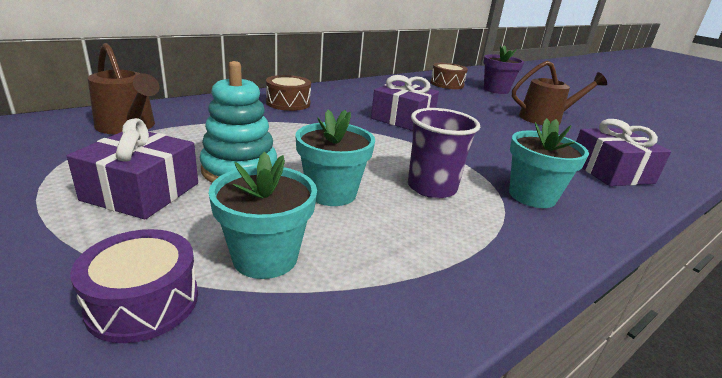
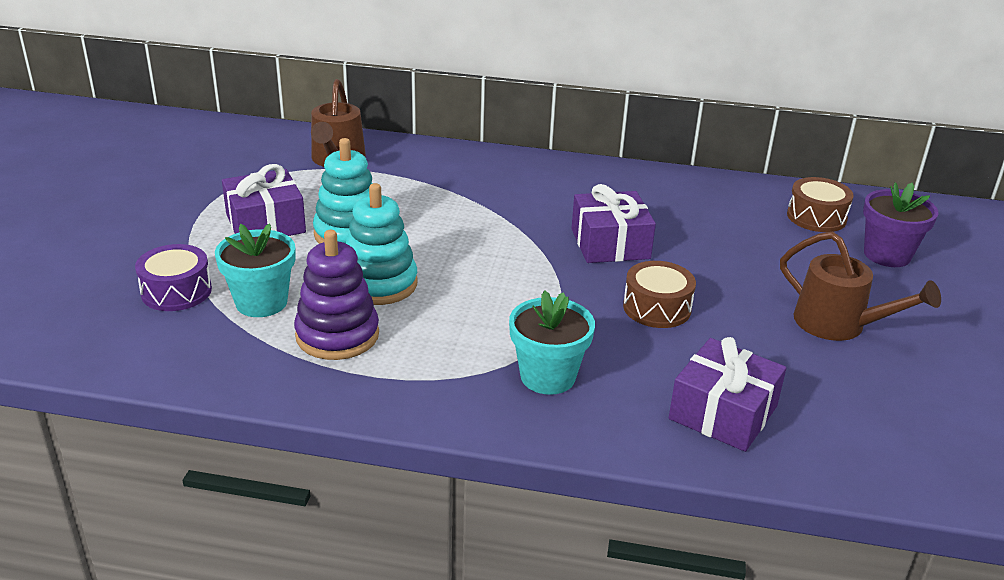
camera: 50 degrees right, 5 degrees up
brown drum [266,75,311,111] -> brown drum moved to [623,261,696,328]
turquoise flower pot [295,110,375,206] -> turquoise stacking toy [346,183,417,305]
purple cup [408,108,480,198] -> none
none -> purple stacking toy [294,230,379,360]

